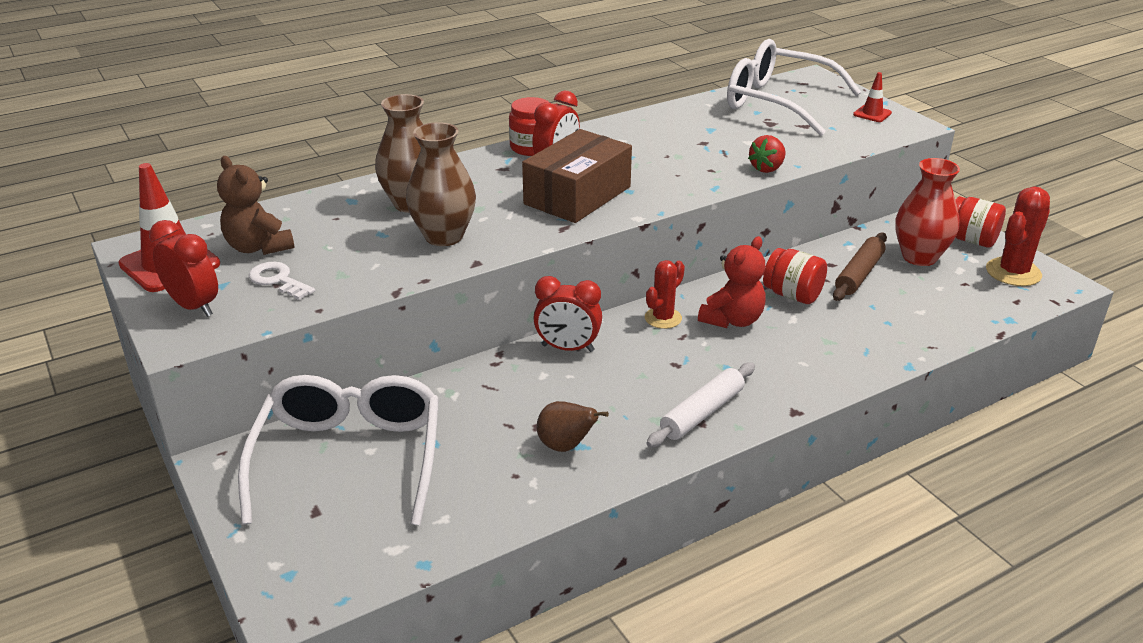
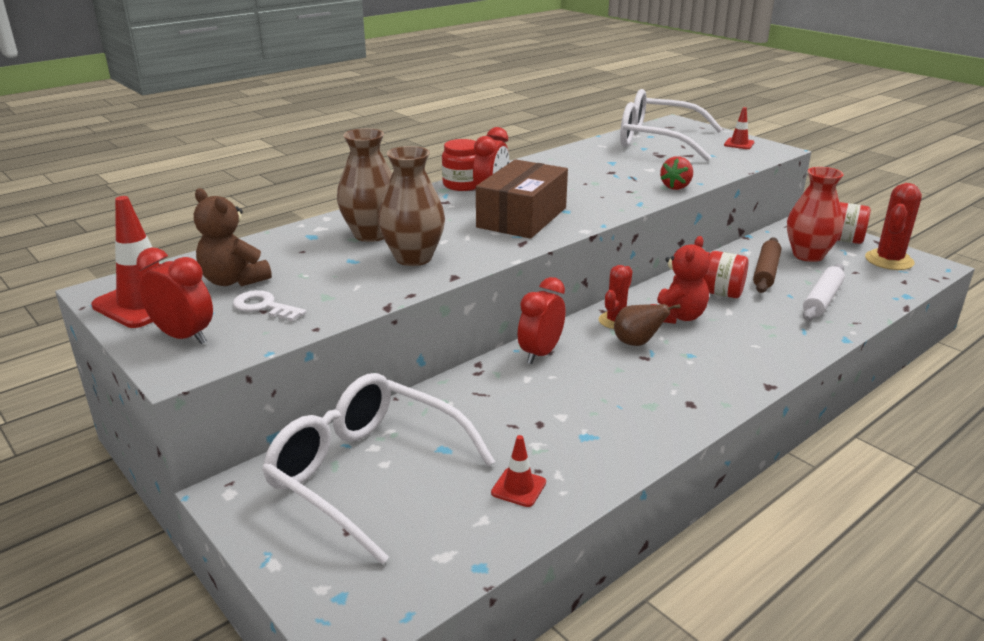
camera: 10 degrees left, 5 degrees down
white glasses [238,375,439,526] -> white glasses turned 45 degrees counterclockwise [262,373,495,564]
red clock [533,276,602,352] -> red clock turned 120 degrees clockwise [518,277,566,364]
brown pear [537,401,609,452] -> brown pear moved to [614,304,681,346]
white rolling pin [646,362,755,448] -> white rolling pin moved to [803,264,845,321]
none -> red traffic cone [491,435,546,507]

